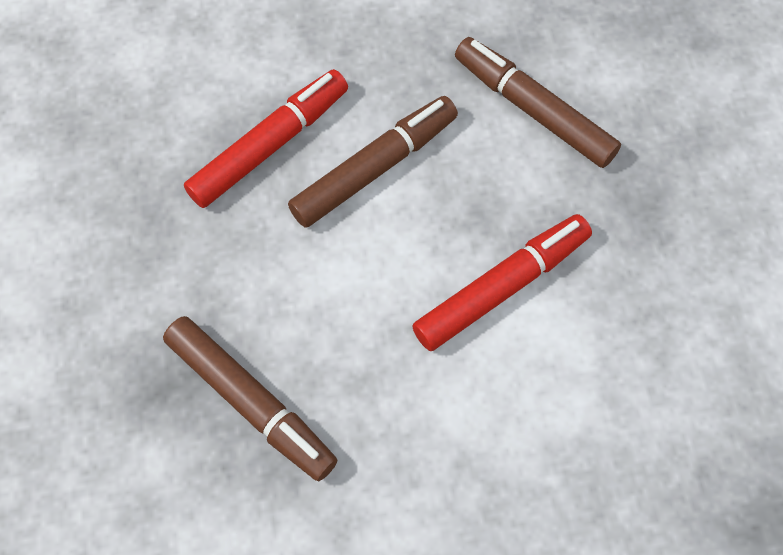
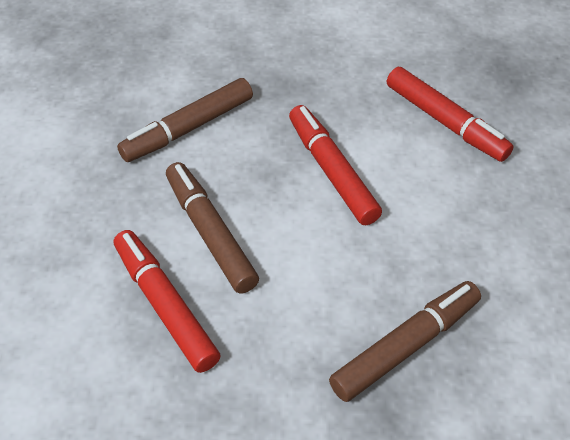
camera: 80 degrees left, 15 degrees down
none -> red marker [387,67,514,162]

